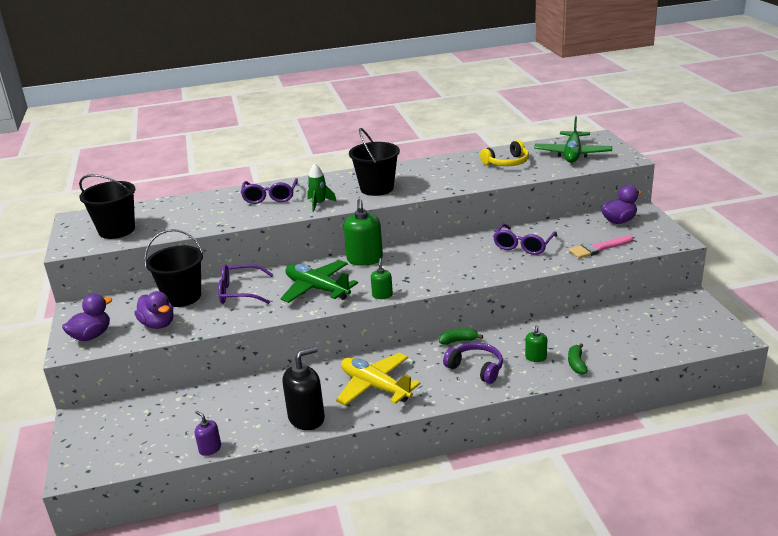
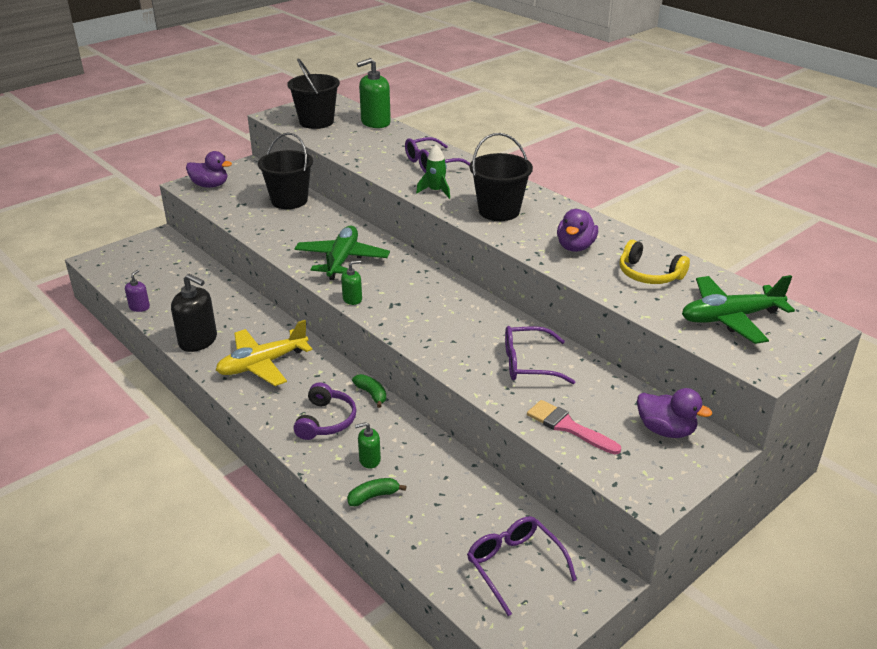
camera: 60 degrees right, 5 degrees up
purple duck [135,291,174,329] -> purple duck moved to [557,209,598,252]
purple glasses [218,264,273,304] -> purple glasses moved to [467,516,577,616]
yellow plane [336,353,421,406] -> yellow plane turned 135 degrees counterclockwise [216,320,312,386]
green soap dispenser [344,199,383,266] -> green soap dispenser moved to [357,58,391,128]

